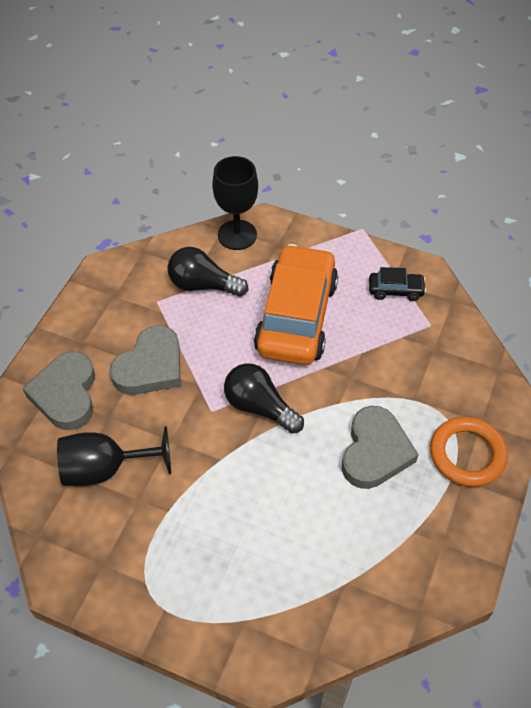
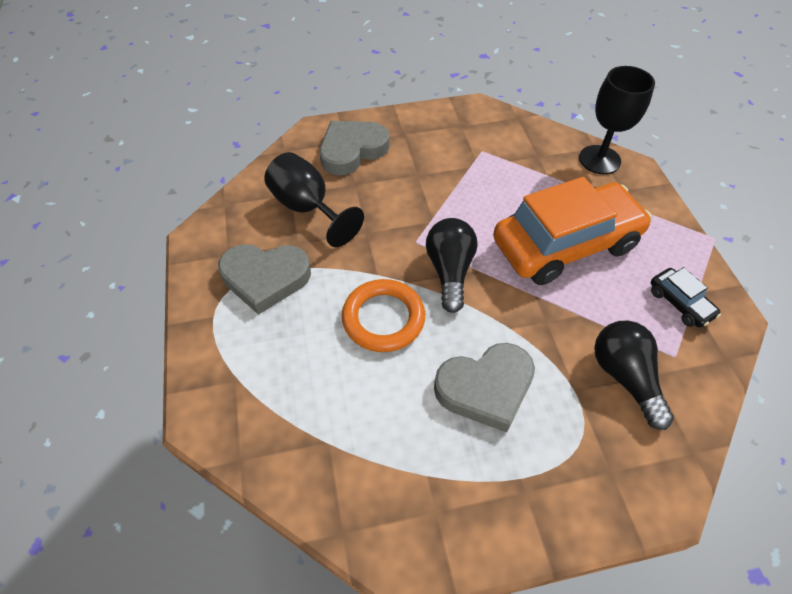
camera: 55 degrees right, 0 degrees up
grey heart [109,325,181,395] -> grey heart moved to [218,244,311,315]
black light bulb [168,247,249,297] -> black light bulb moved to [594,321,674,430]
orange ring [430,417,508,487] -> orange ring moved to [342,279,425,352]

